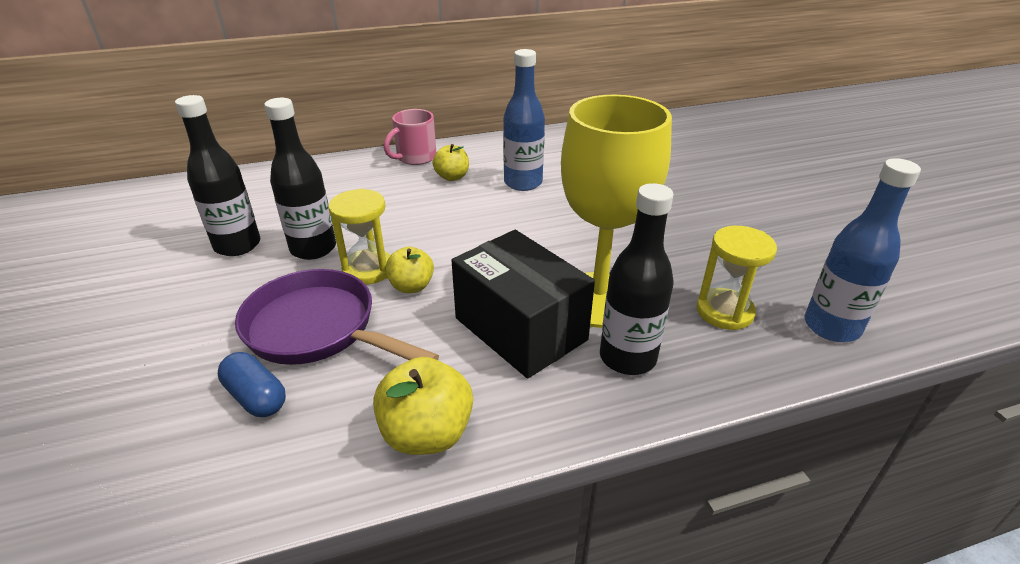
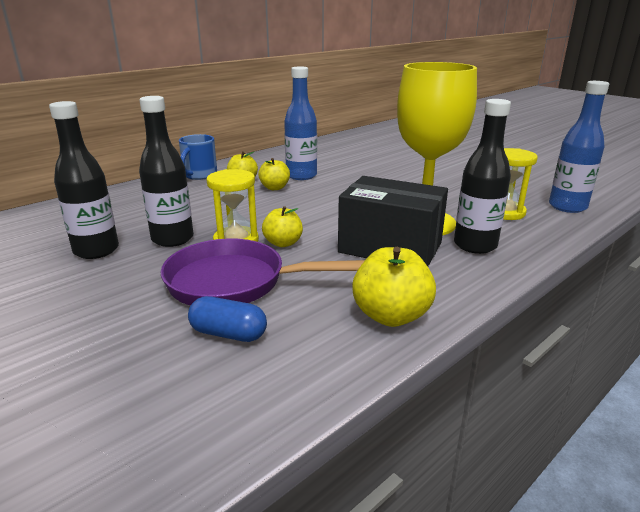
camera: 25 degrees left, 10 degrees down
pink mug [384,109,436,165] -> blue mug [179,134,217,180]
none -> yellow apple [258,158,290,190]

